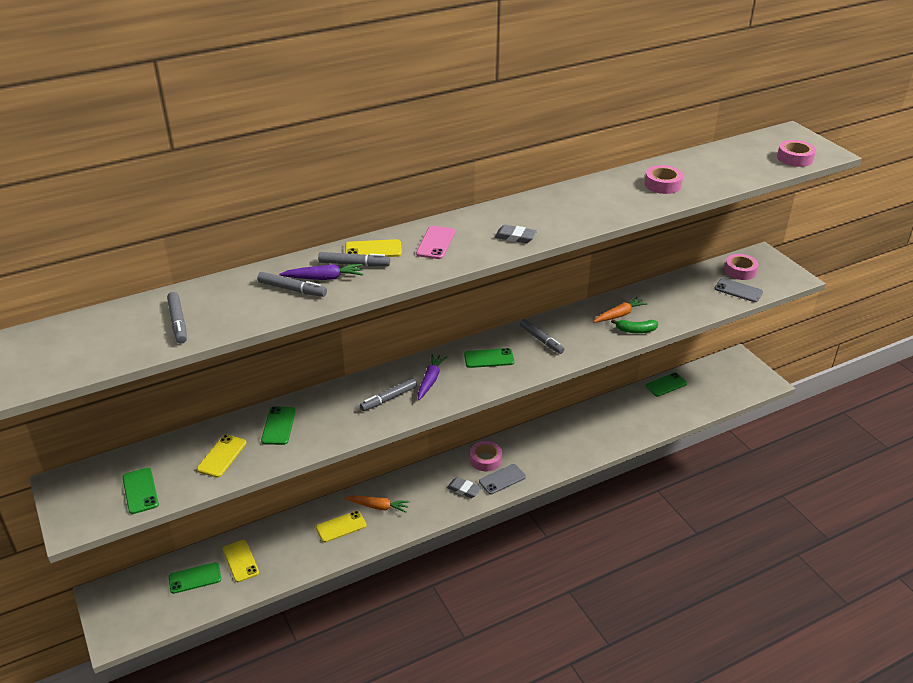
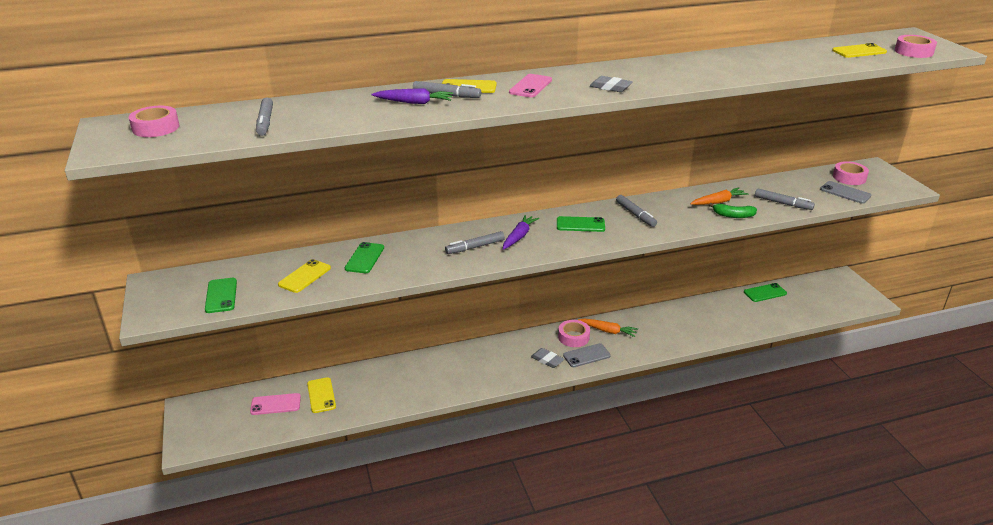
camera: 10 degrees right, 5 degrees down
green phone [169,562,221,594] -> pink phone [250,393,301,415]
grey marker [257,272,327,297] -> grey marker moved to [755,189,815,210]
yellow phone [316,511,367,542] -> yellow phone moved to [832,43,887,58]
orange carrot [345,496,410,513] -> orange carrot moved to [578,319,638,337]
pink tape [644,165,683,194] -> pink tape moved to [129,106,179,137]

